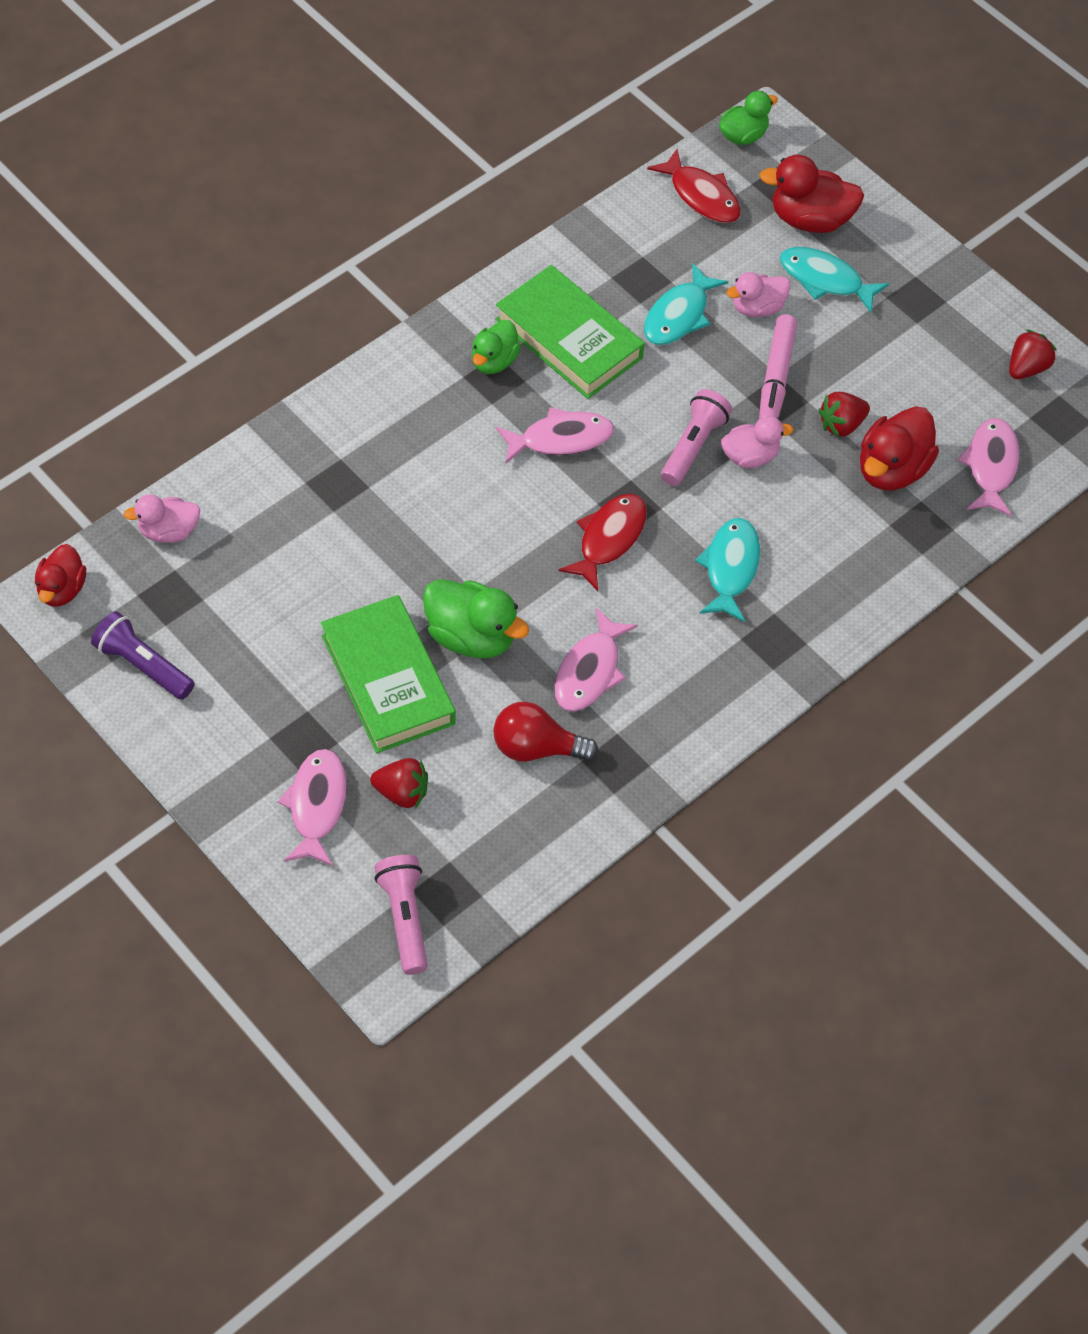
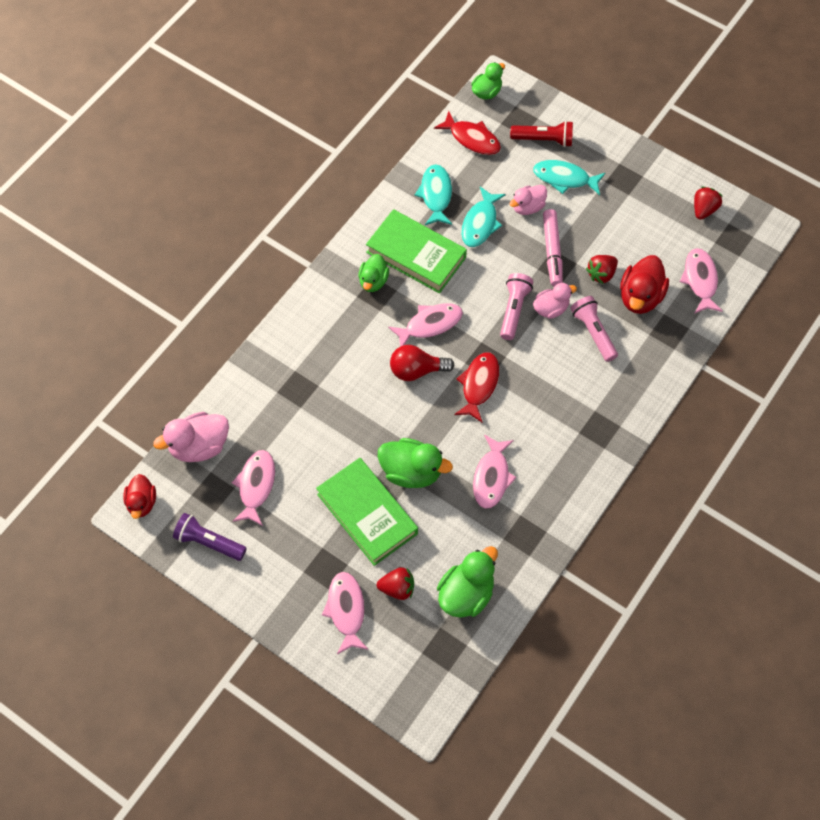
camera: 10 degrees left, 5 degrees up
pink duck [124,495,200,543] -> pink duck [153,412,229,462], size x1.55
pink flashlight [375,855,428,975] -> pink flashlight moved to [570,296,618,362]
red light bulb [494,702,598,762] -> red light bulb moved to [390,345,454,381]
turquoise fish [695,518,760,622] -> turquoise fish moved to [415,164,452,225]
red duck [759,155,864,233] -> red flashlight [510,121,573,147]
none -> pink fish [232,450,275,526]
none -> green duck [437,546,498,617]

